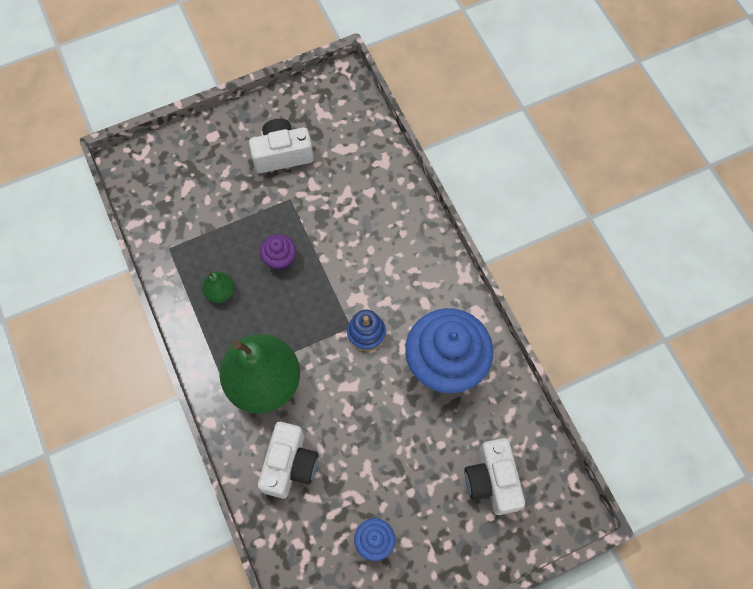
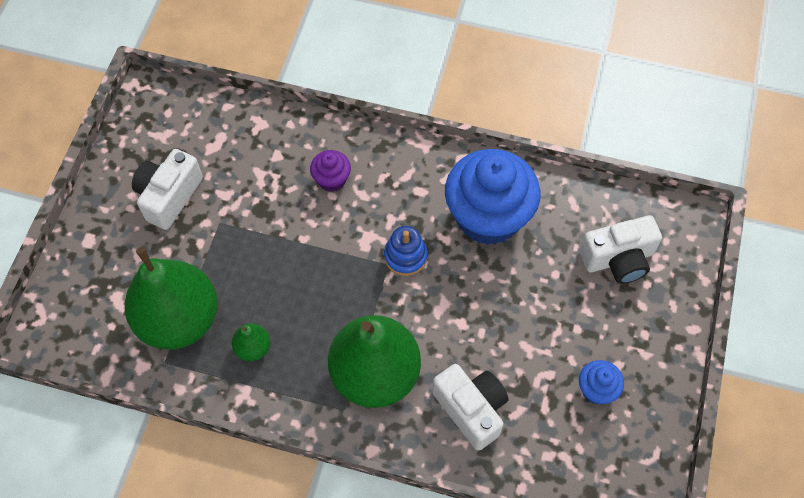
camera: 50 degrees left, 5 degrees down
purple cupcake [260,234,296,270] -> purple cupcake moved to [310,150,351,192]
white camera [464,438,525,515] -> white camera turned 45 degrees counterclockwise [579,215,662,284]
none -> green pear [125,247,218,349]

